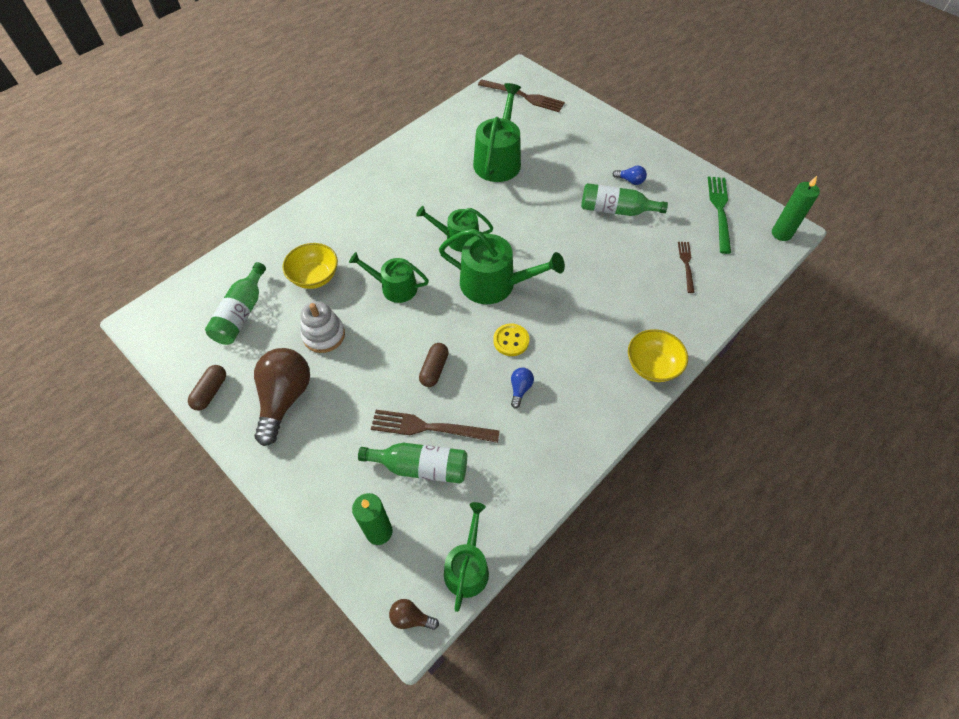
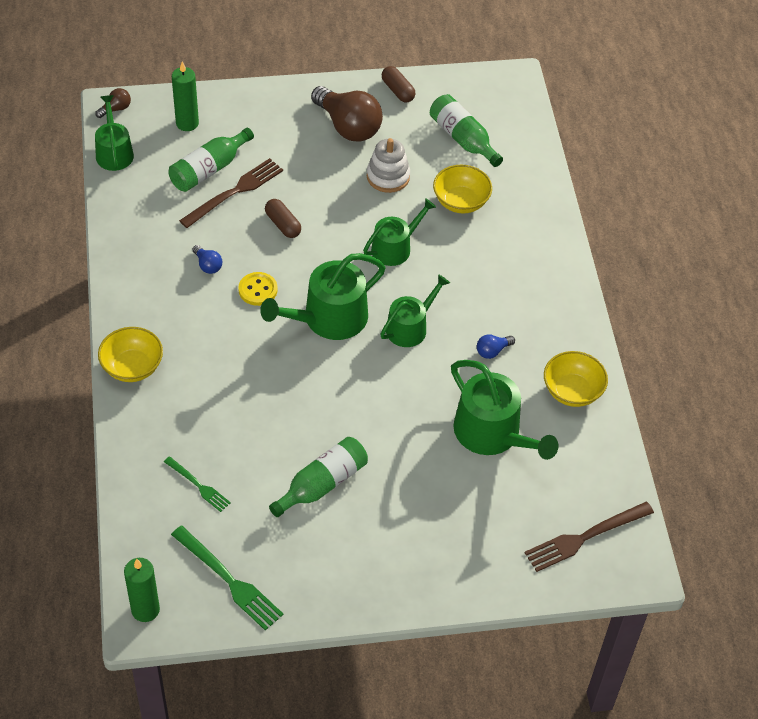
camera: 125 degrees right, 5 degrees down
green watering can [444,502,489,612] -> green watering can turned 150 degrees counterclockwise [95,95,134,171]
blue light bulb [613,166,647,185] -> blue light bulb moved to [477,334,515,359]
brown fork [678,242,695,293] -> green fork [164,456,231,512]
none -> yellow bowl [544,351,608,407]

